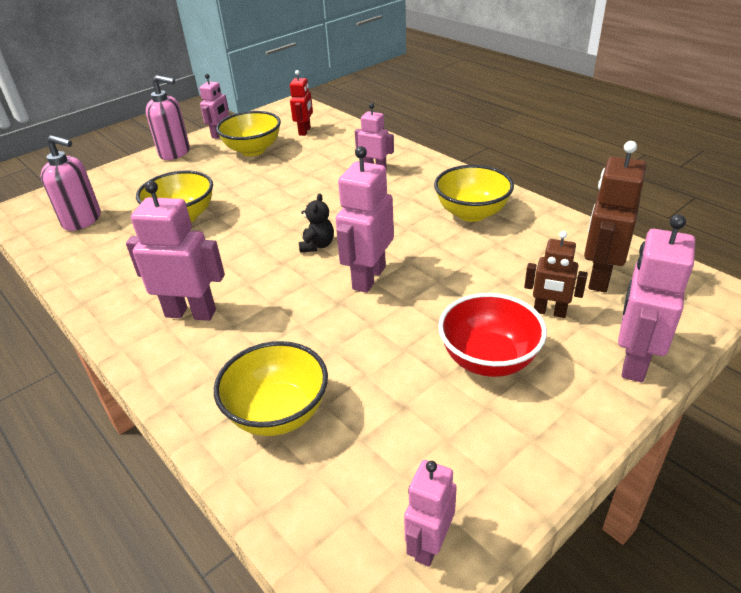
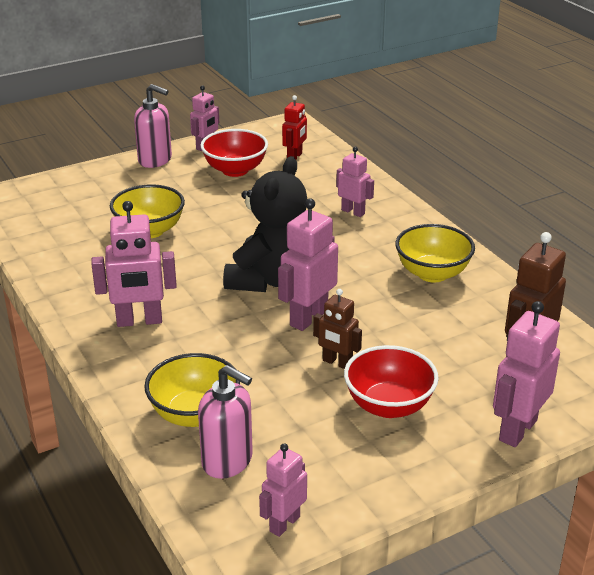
camera: 10 degrees right, 5 degrees down
pink soap dispenser [40,135,101,231] -> pink soap dispenser moved to [198,365,253,479]
pink robot [126,181,225,321] -> pink robot turned 150 degrees clockwise [91,201,177,327]
yellow bowl [216,111,281,156] -> red bowl [200,129,268,177]
black teddy bear [299,193,334,253] -> black teddy bear [223,156,307,292], size x2.43
brown robot [524,231,588,318] -> brown robot moved to [313,289,362,369]

